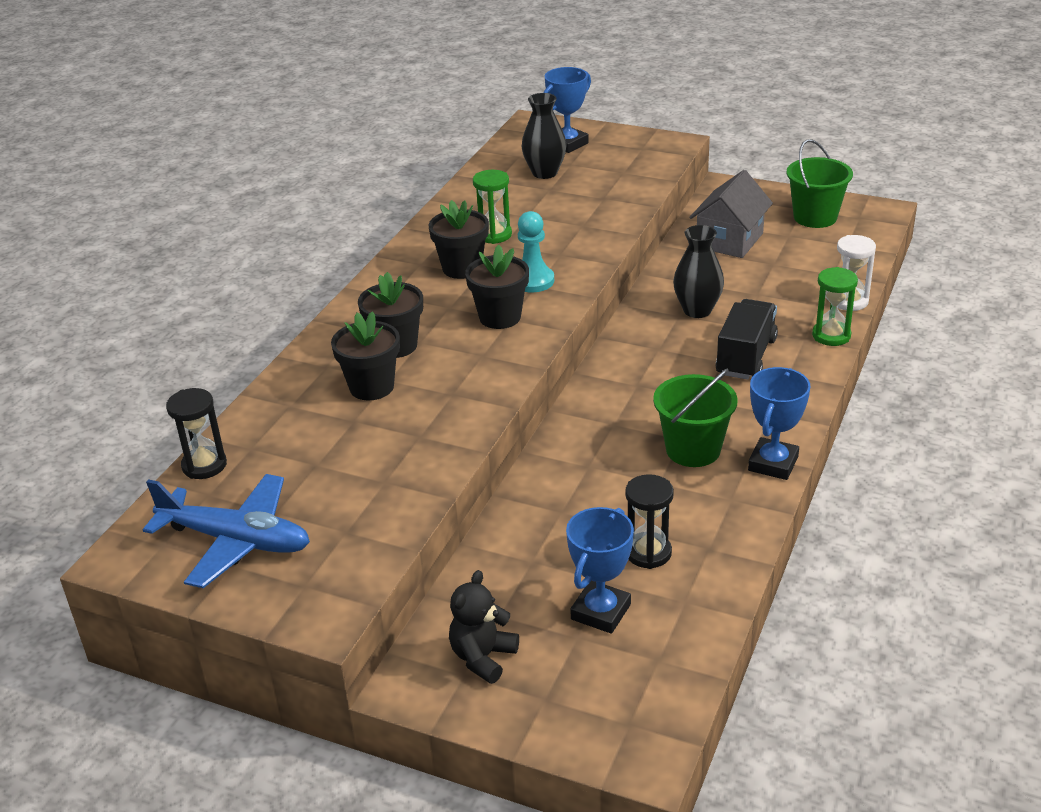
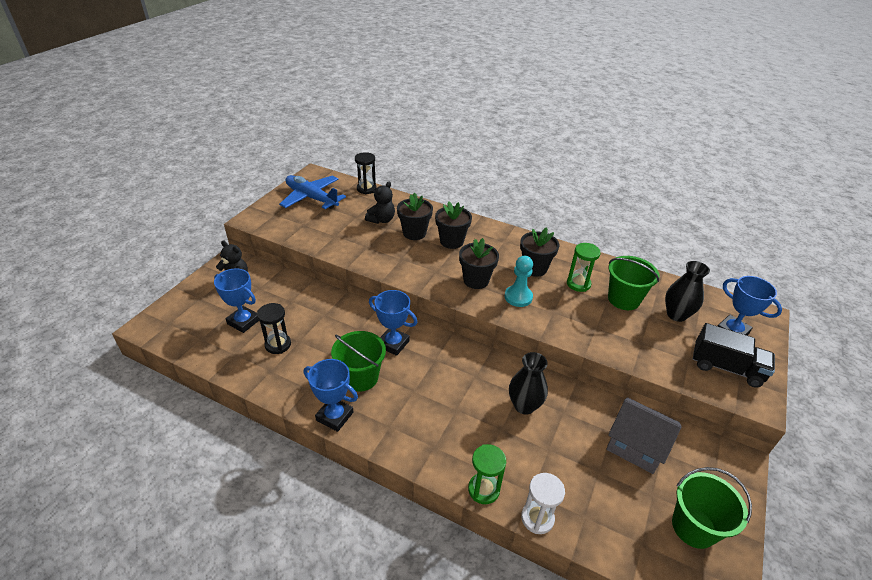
camera: 90 degrees right, 5 degrees up
blue plane [143,474,310,588] -> blue plane turned 105 degrees clockwise [279,175,346,209]
black truck [716,299,778,380] -> black truck moved to [693,323,775,388]
none -> black teddy bear [365,181,395,224]
none -> blue trophy [369,290,418,356]
none -> green bucket [608,256,659,310]

